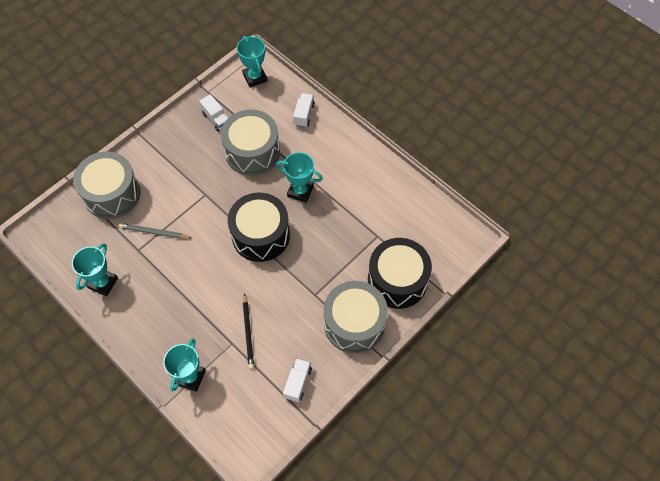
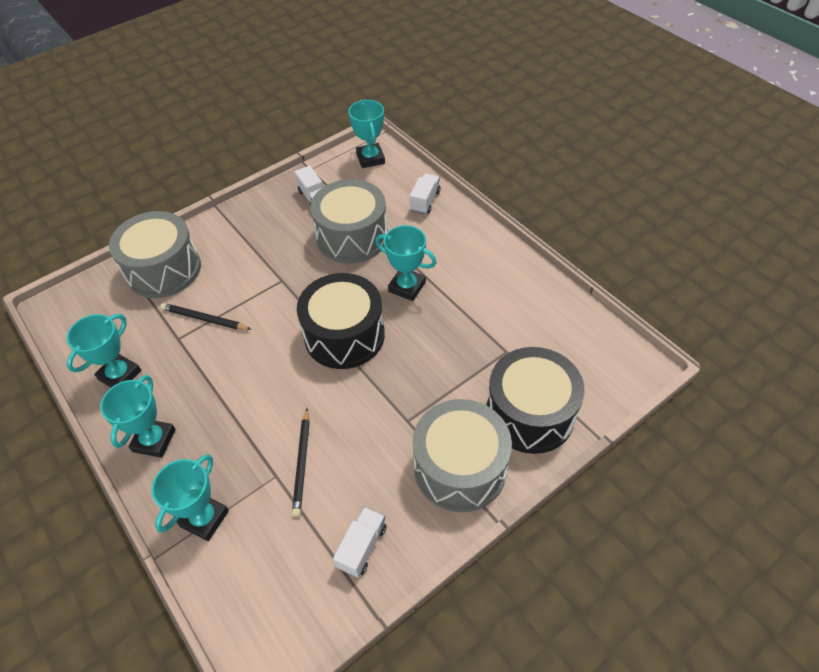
camera: 10 degrees right, 10 degrees down
grey pencil [119,223,192,239] -> black pencil [160,303,252,330]
none -> turquoise trophy [100,375,176,458]

